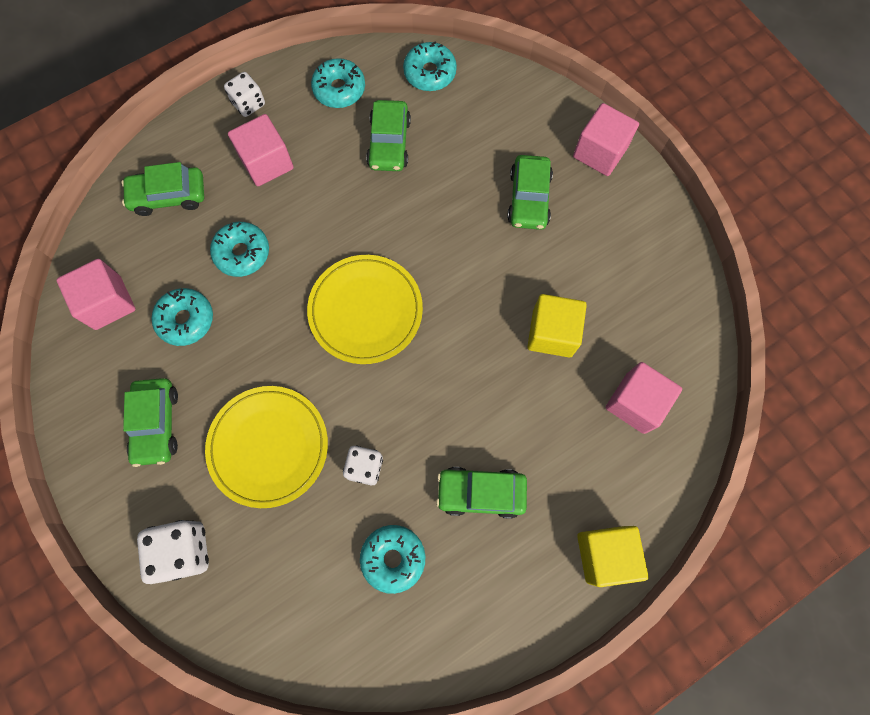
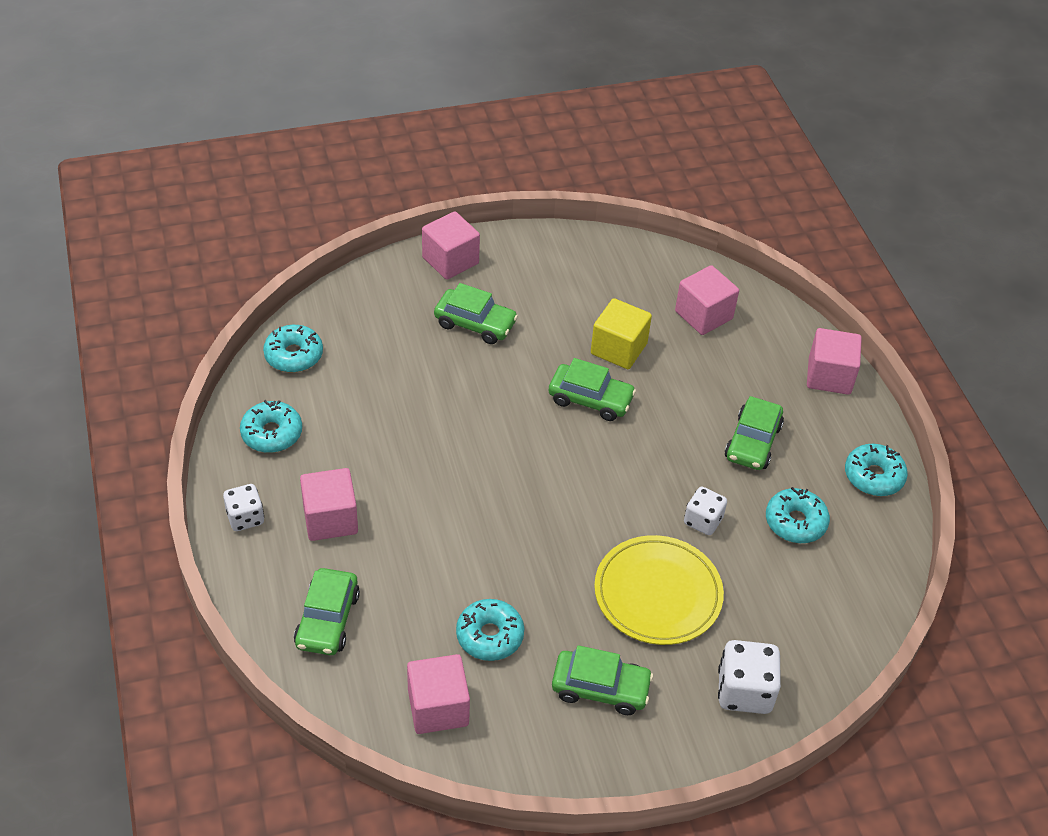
camera: 75 degrees left, 25 degrees down
turquoise donut [210,222,269,277] -> turquoise donut moved to [845,444,908,496]
yellow plate [307,255,423,364] -> none
green car [366,100,411,171] -> green car moved to [549,358,636,421]
yellow cube [577,526,649,587] -> pink cube [807,328,862,395]

